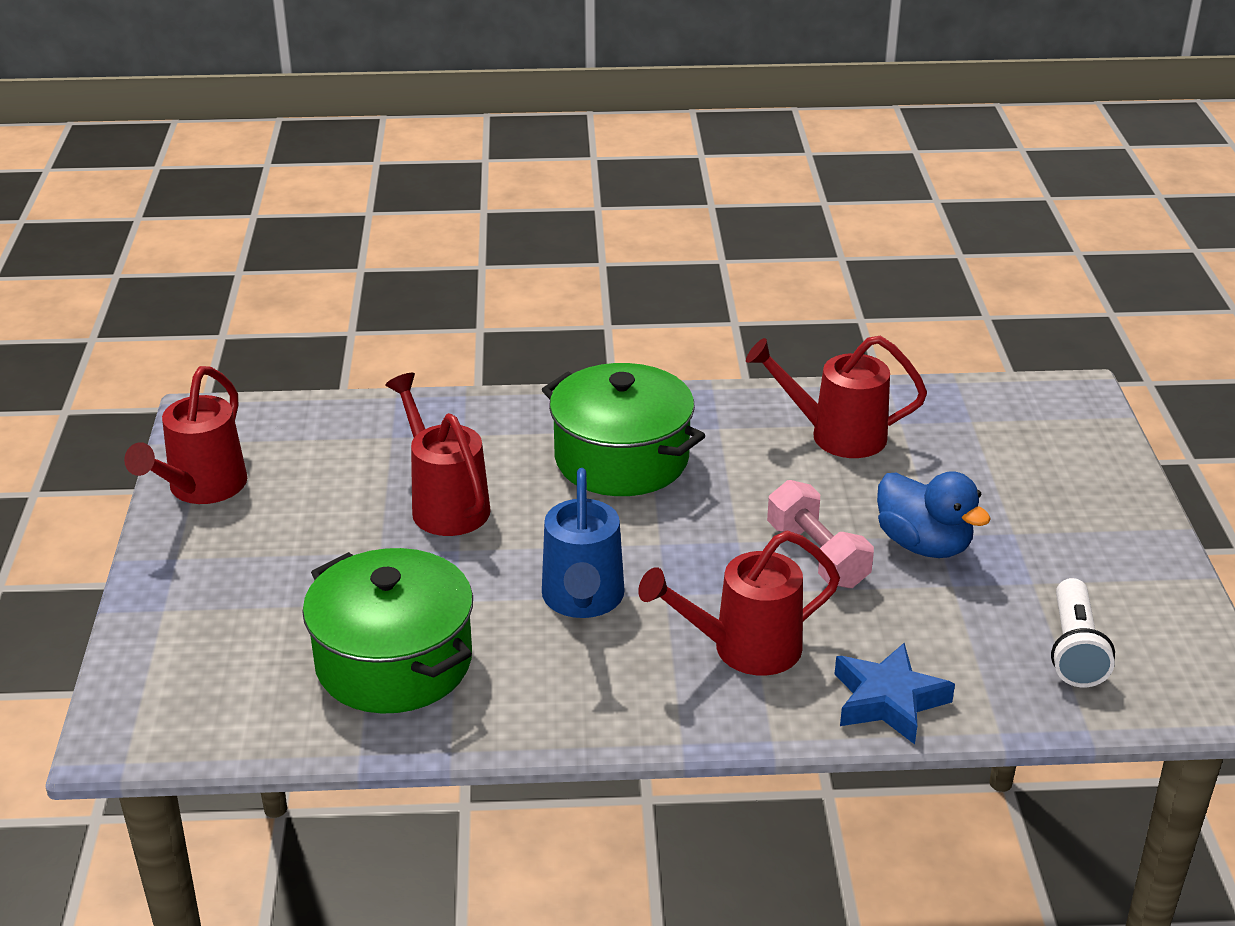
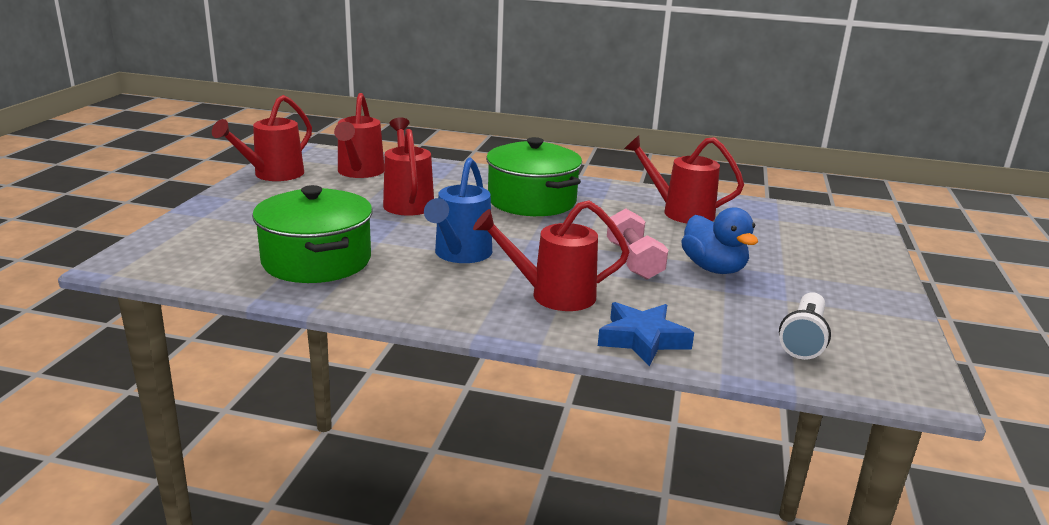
camera: 15 degrees right, 10 degrees down
none -> red watering can [334,93,384,178]

